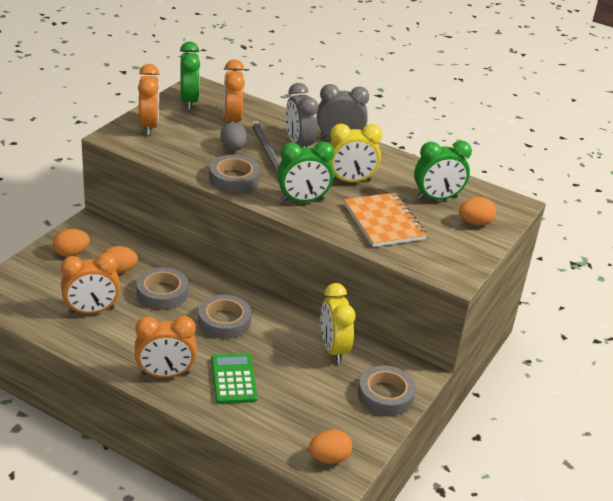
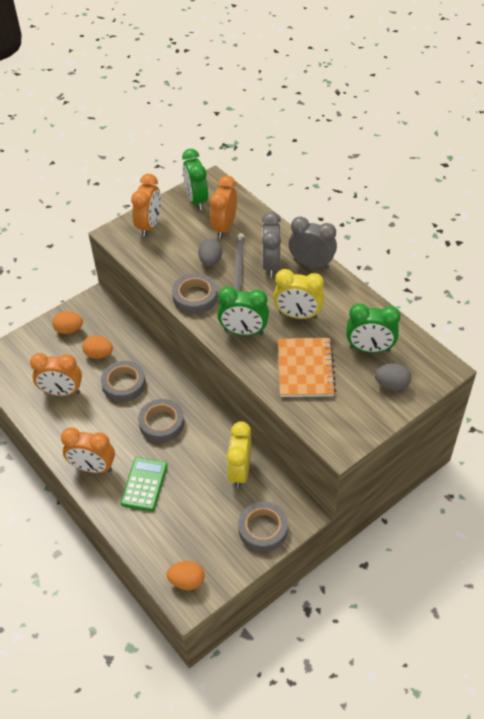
camera: 25 degrees right, 15 degrees up
green clock [180,41,200,110] -> green clock turned 150 degrees clockwise [182,149,208,210]
orange egg [459,197,496,226] -> grey egg [375,363,411,391]

